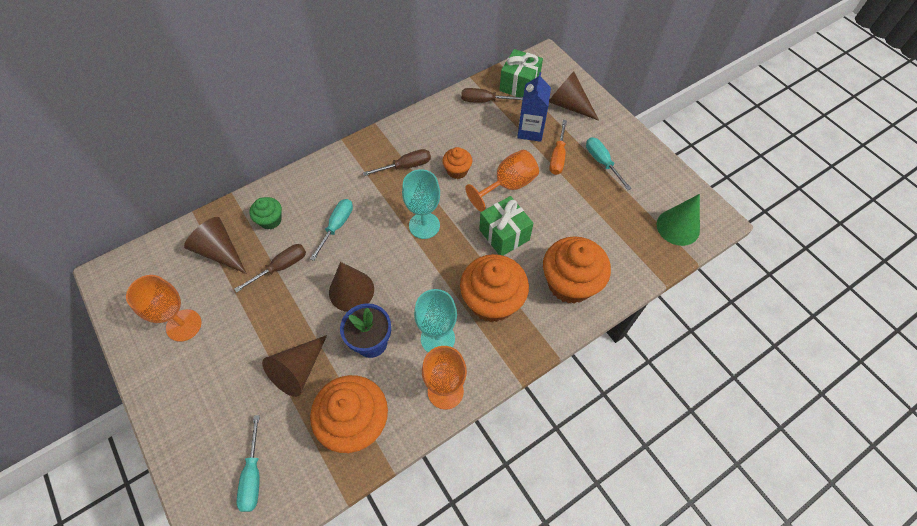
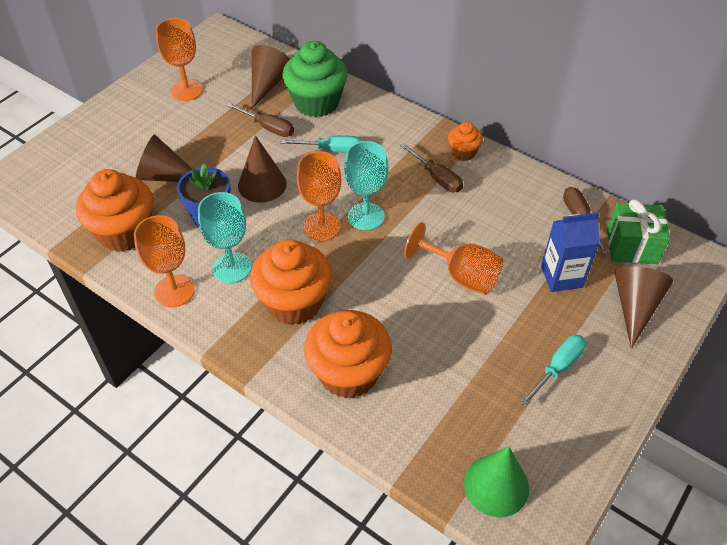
camera: 70 degrees right, 10 degrees down
turquoise screwdriver [236,415,260,512] -> none
green cupcake [249,197,282,229] -> green cupcake [282,41,348,117], size x1.95
orange cupcake [442,147,472,179] -> orange cupcake moved to [448,122,483,161]
green gift [479,196,534,255] -> none
orange screwdriver [550,120,567,175] -> none
none -> orange goblet [297,151,341,241]

